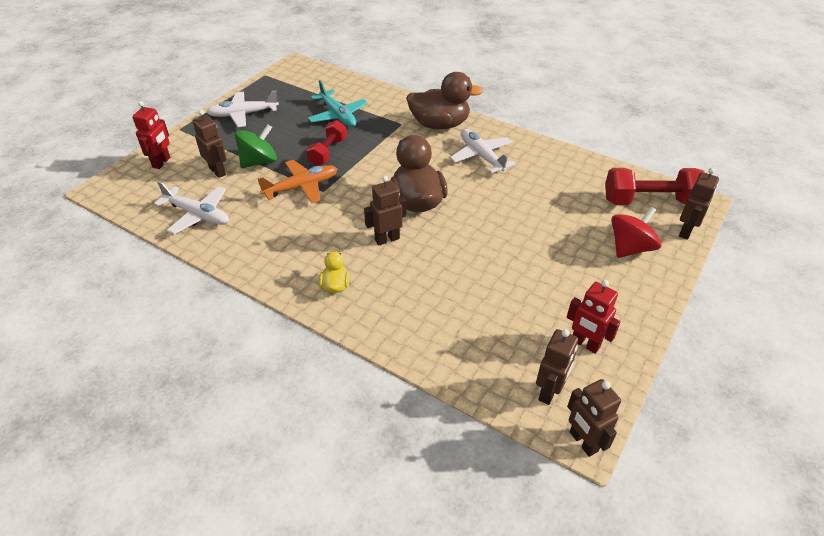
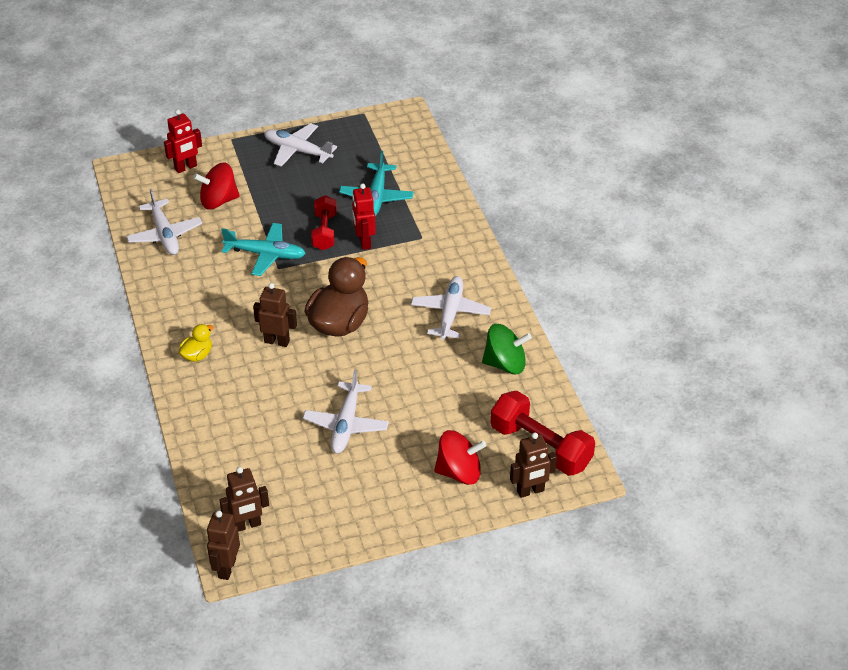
camera: 40 degrees right, 0 degrees up
brown robot [192,110,226,178] -> red spinning top [193,162,240,209]
green spinning top [235,124,277,168] -> green spinning top moved to [482,324,532,374]
orange plane [258,160,337,203] -> turquoise plane [221,223,306,276]
red dumbbell [306,120,347,166] -> red dumbbell turned 60 degrees counterclockwise [311,195,337,250]
brown duck [406,72,484,130] -> none
red robot [567,280,620,354] -> red robot moved to [352,183,376,250]
none -> white plane [303,369,389,453]

